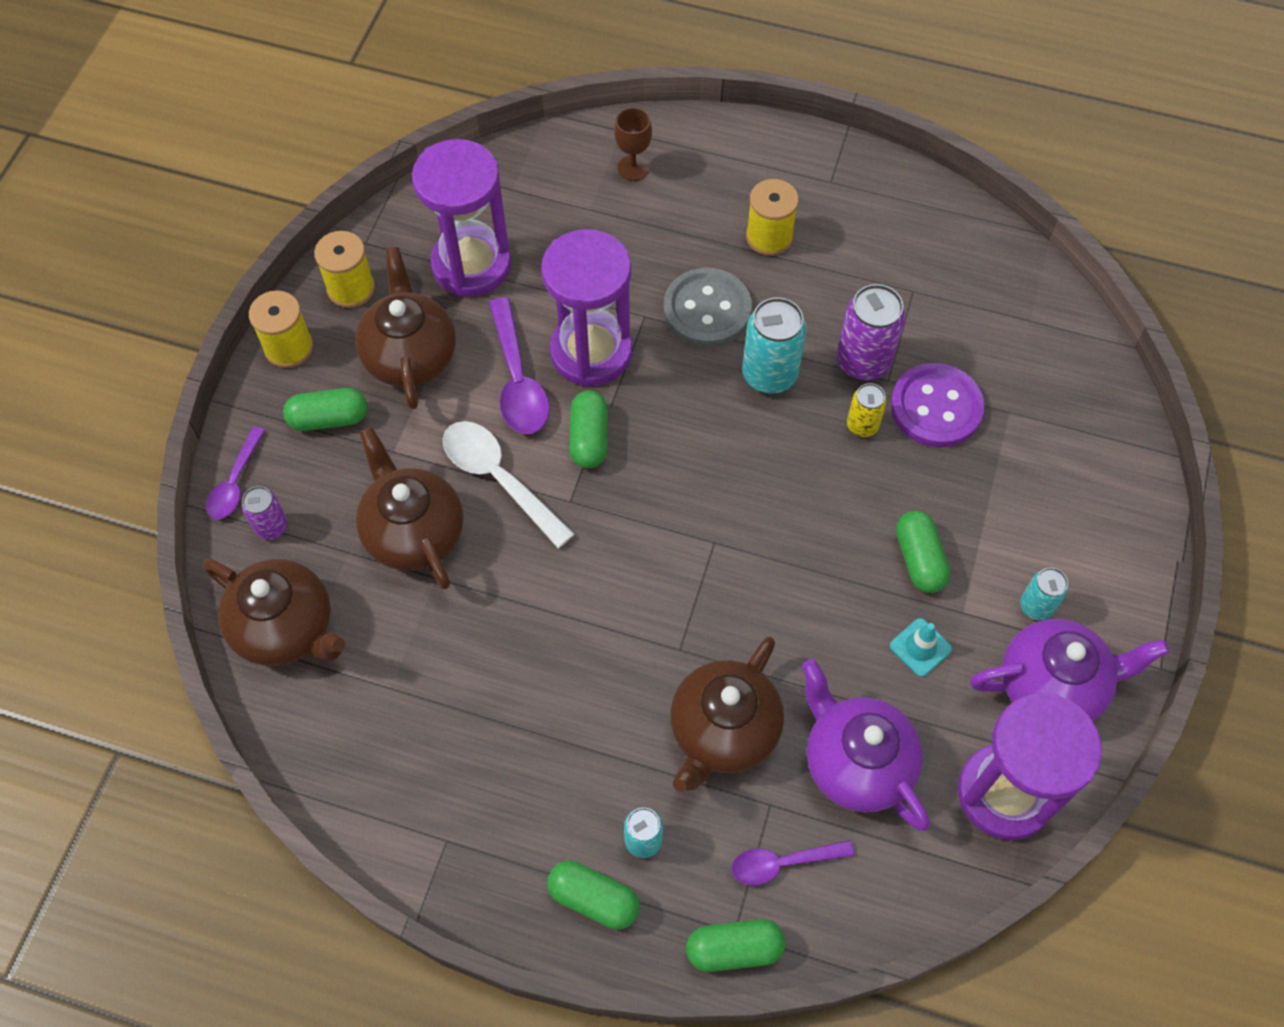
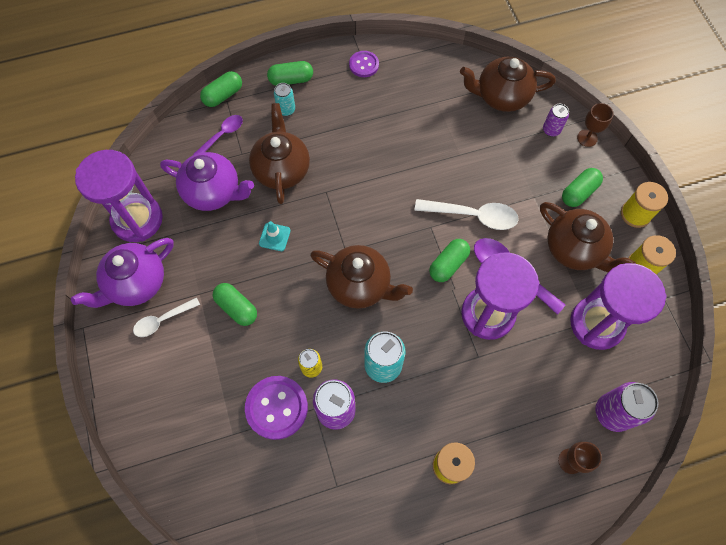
camera: 145 degrees right, 5 degrees up
purple spoon [206,426,265,519] -> brown goblet [577,103,614,147]
brown teapot [356,427,463,589] -> brown teapot moved to [310,245,413,309]
green capsule [569,390,608,468] -> green capsule turned 75 degrees clockwise [429,239,470,282]
grey button [664,268,752,347] -> none
turquoise traffic cone [890,618,952,677] -> turquoise traffic cone moved to [259,221,291,251]
turquoise can [1020,568,1068,620] -> white spoon [133,298,200,337]
none -> purple button [349,51,379,77]
none -> purple can [595,382,658,432]

